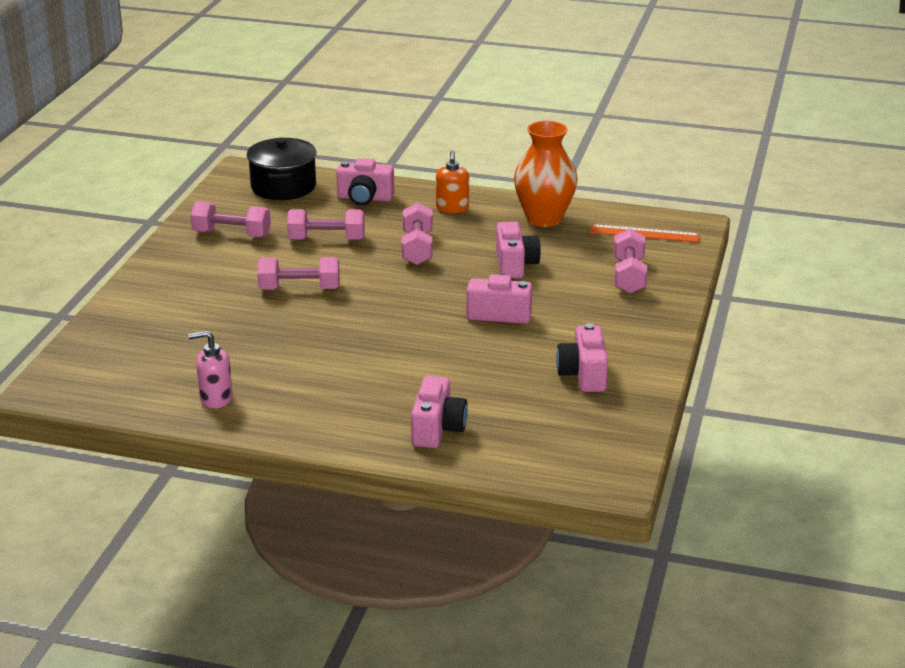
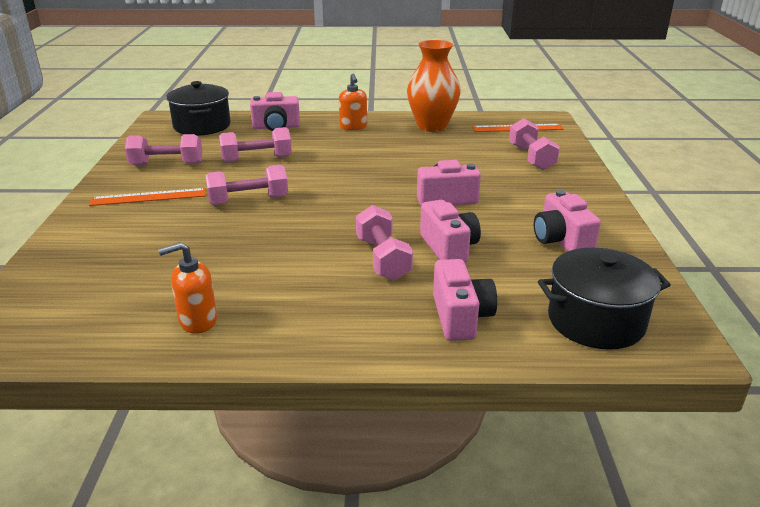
camera: 15 degrees left, 0 degrees up
pink soap dispenser [188,331,233,409] -> orange soap dispenser [158,242,217,334]
pink dumbbell [402,202,433,265] -> pink dumbbell moved to [356,205,413,281]
pink camera [496,222,541,279] -> pink camera moved to [420,200,481,263]
none -> orange ruler [89,188,206,206]
none -> black pot [538,248,671,350]

